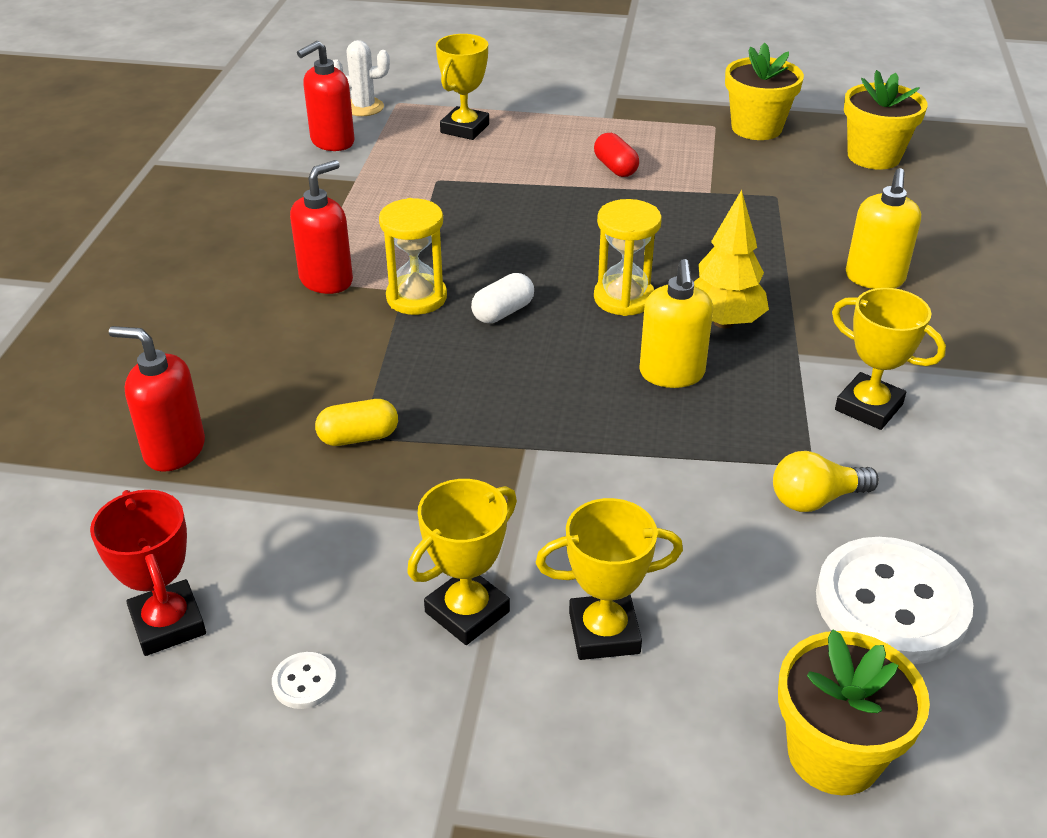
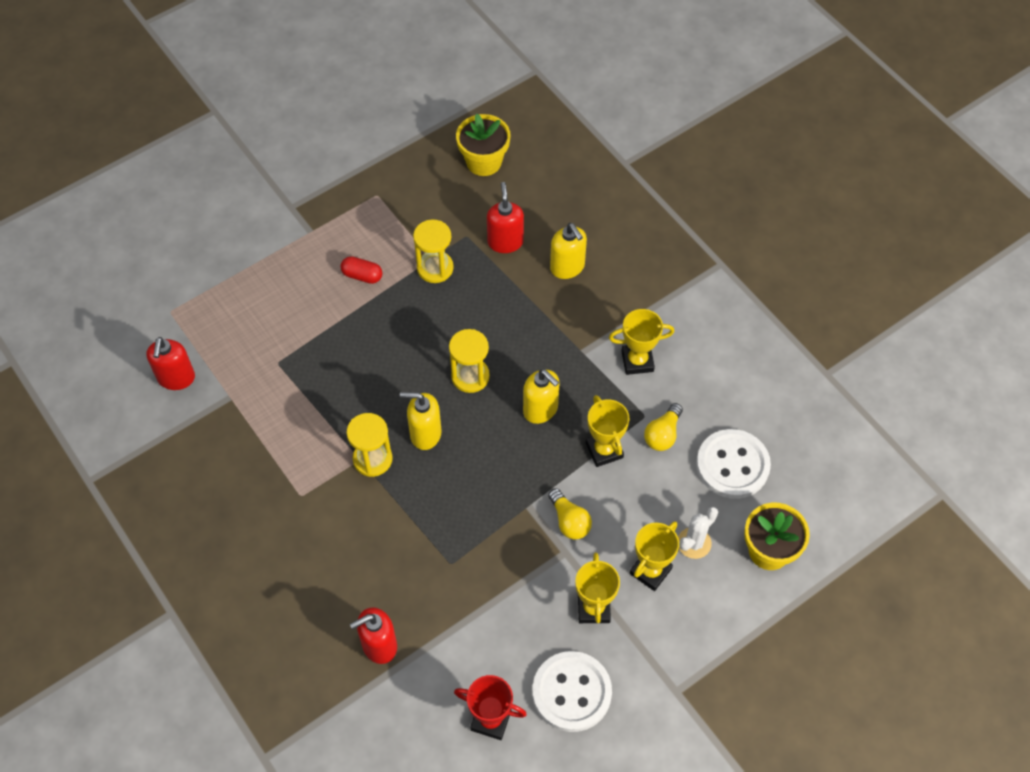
camera: 45 degrees left, 20 degrees up
white button [272,652,337,709] -> white button [532,651,612,732], size x2.50
red soap dispenser [290,160,353,294] -> red soap dispenser moved to [487,182,524,253]
yellow capsule [315,399,398,446] -> none
white cactus [333,40,390,116] -> white cactus moved to [678,507,718,559]
yellow trophy [436,34,489,140] -> yellow trophy moved to [586,395,630,467]
white capsule [471,273,534,323] -> yellow soap dispenser [400,392,441,450]
yellow tree [694,190,769,328] -> none
yellow flower pot [725,43,804,140] -> none
none -> yellow hourglass [413,219,454,283]
none -> yellow light bulb [548,488,592,540]

